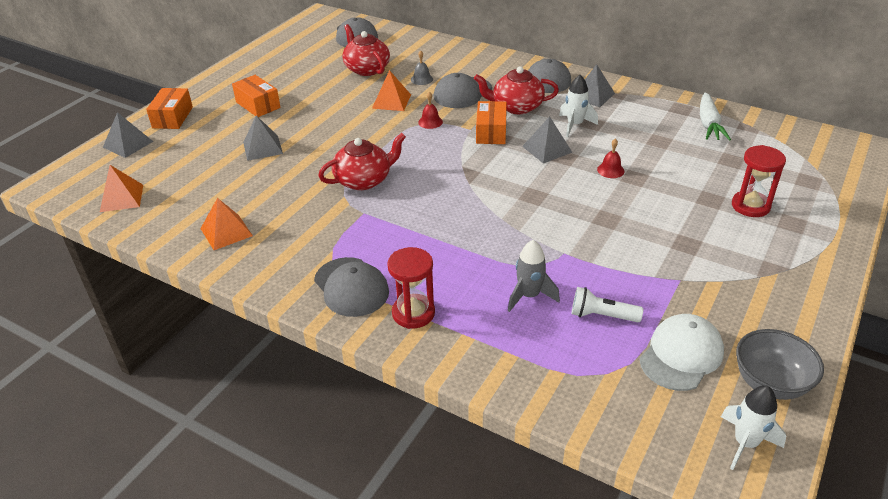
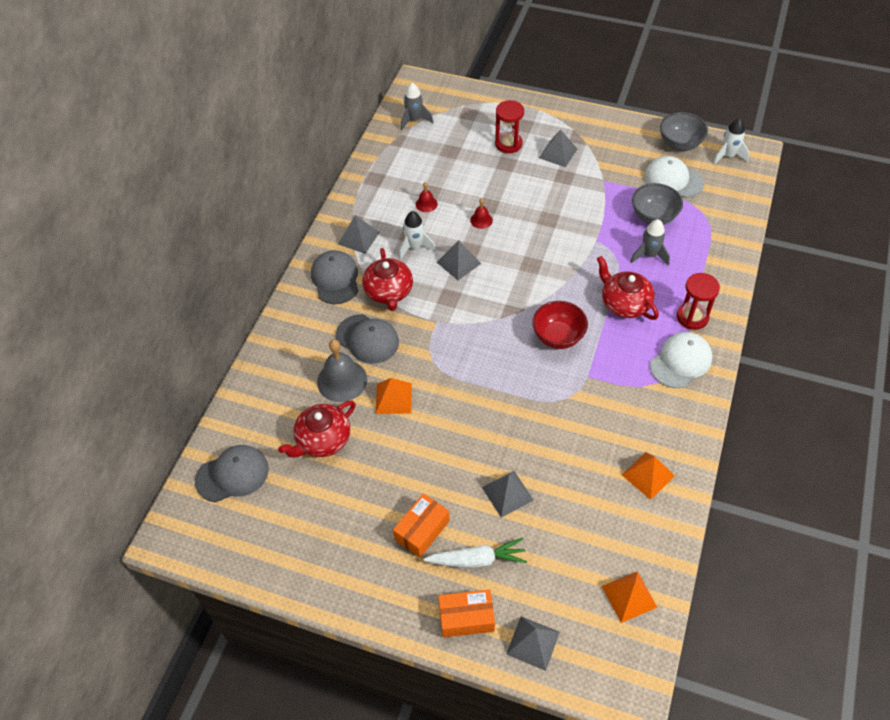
camera: 100 degrees left, 15 degrees up
grey cap [314,257,389,317] -> white cap [650,332,712,388]
red teapot [318,133,406,190] -> red teapot moved to [597,256,659,320]
grey bell [411,50,433,85] -> grey bell [317,339,367,402], size x1.99
red bell [418,92,443,129] -> red bell moved to [416,182,438,212]
orange box [476,101,507,144] -> none
white flashlight [572,287,643,322] -> grey bowl [632,183,683,225]
white carrot [700,92,731,140] -> white carrot moved to [423,538,527,568]
none -> grey rocket [401,83,434,131]
none -> red bowl [532,301,588,349]
none -> grey pyramid [539,129,577,167]

